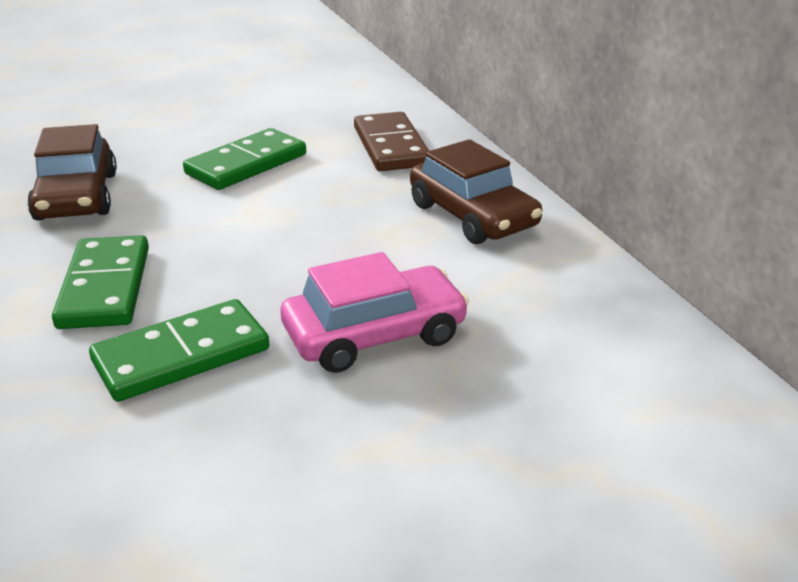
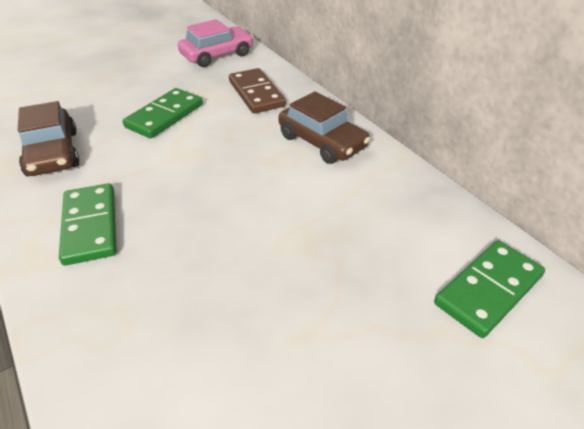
camera: 10 degrees left, 10 degrees up
green domino [89,299,269,402] -> green domino moved to [434,240,545,338]
pink car [281,252,469,373] -> pink car moved to [178,19,254,67]

